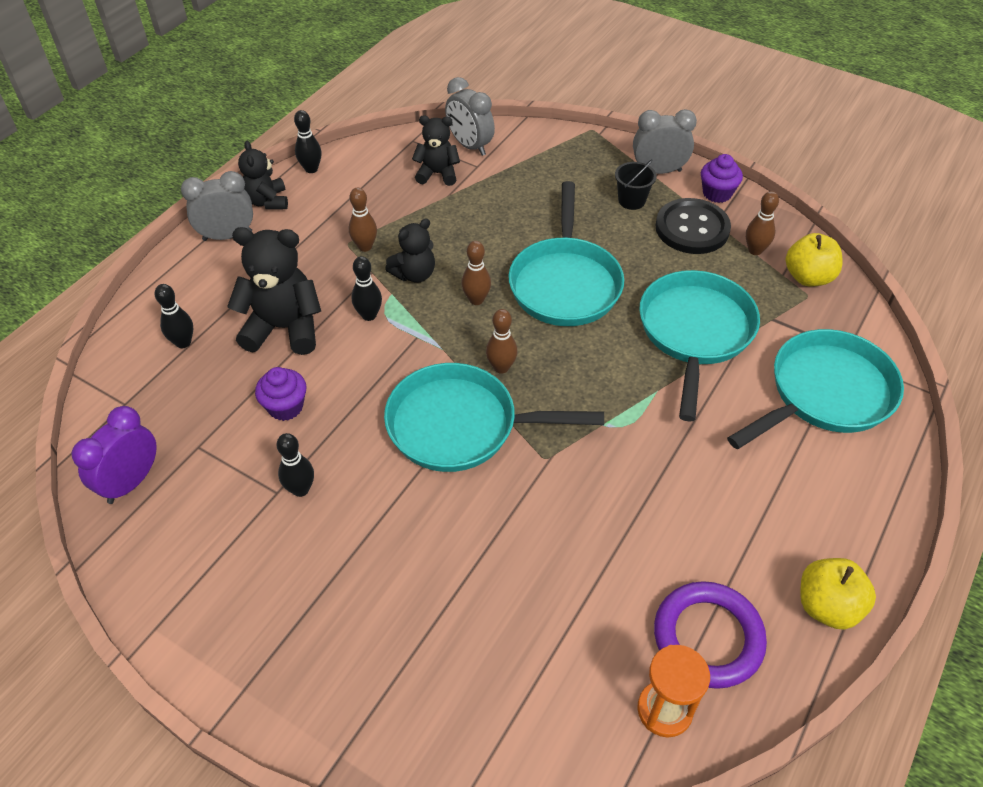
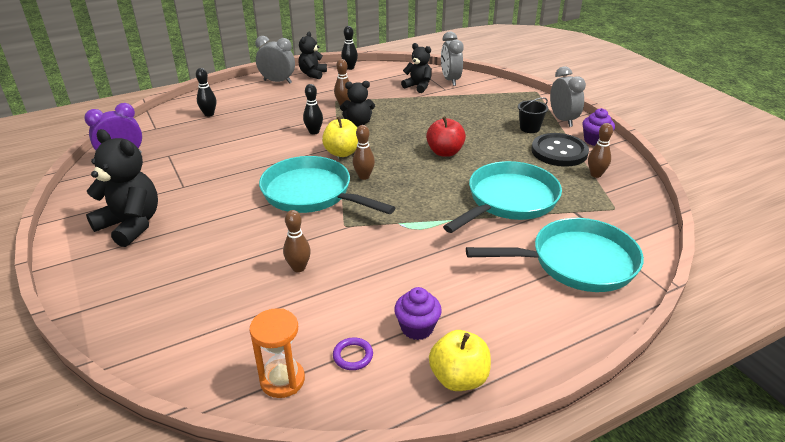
camera: 30 degrees right, 15 degrees down
black teddy bear [227,227,321,355] -> black teddy bear moved to [86,129,158,247]
purple cupcake [255,367,307,421] -> purple cupcake moved to [394,287,442,340]
black bowling pin [277,433,314,497] -> none
brown bowling pin [461,241,491,305] -> brown bowling pin moved to [283,210,311,272]
turquoise pan [509,181,624,326] -> red apple [426,116,466,157]
grey clock [633,109,697,174] -> grey clock turned 45 degrees clockwise [550,67,586,127]
purple ring [654,581,767,689] -> purple ring [333,337,373,370], size x0.45
yellow apple [786,233,843,286] -> yellow apple moved to [322,116,358,157]

